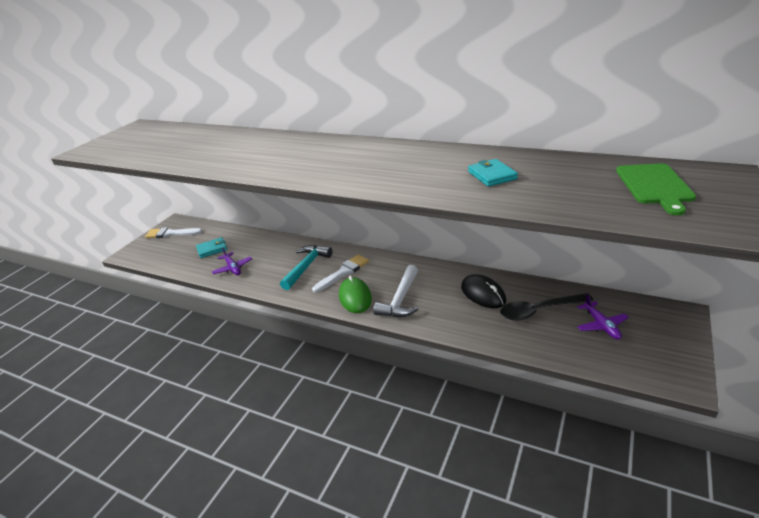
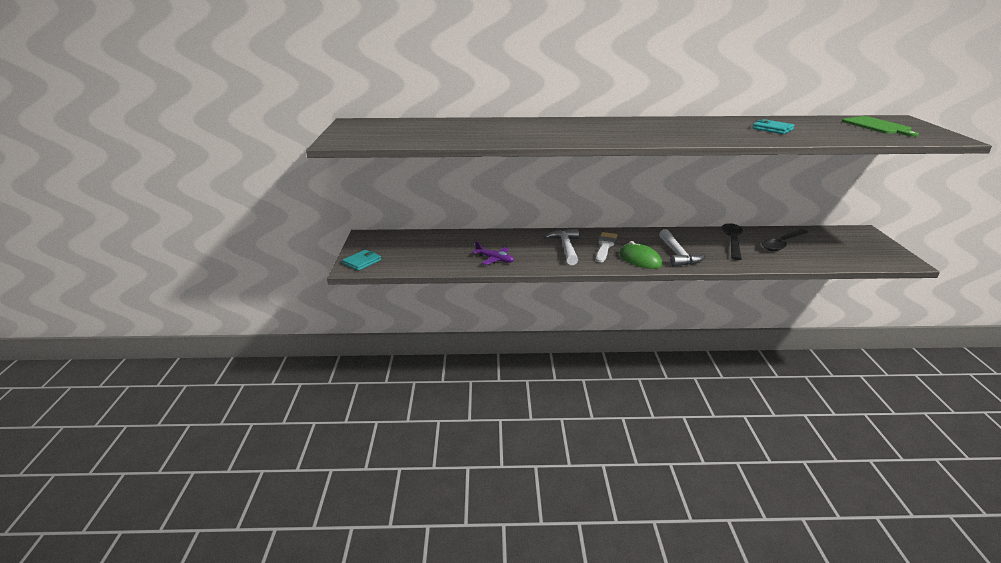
camera: 30 degrees left, 5 degrees down
white brush [145,227,203,238] -> none
turquoise wallet [196,237,227,258] -> turquoise wallet moved to [342,250,381,271]
turquoise hammer [280,245,332,290] -> white hammer [544,228,579,265]
black mouse [461,274,506,308] -> black spoon [722,223,743,260]
purple plane [577,294,629,340] -> none

